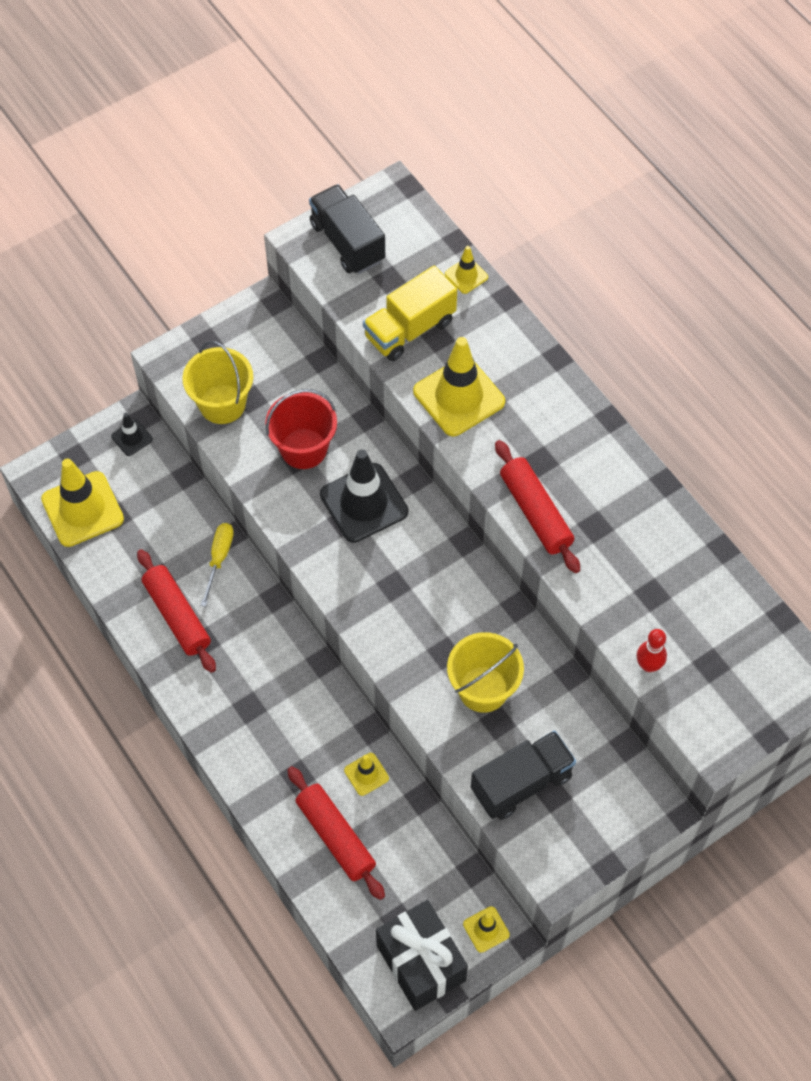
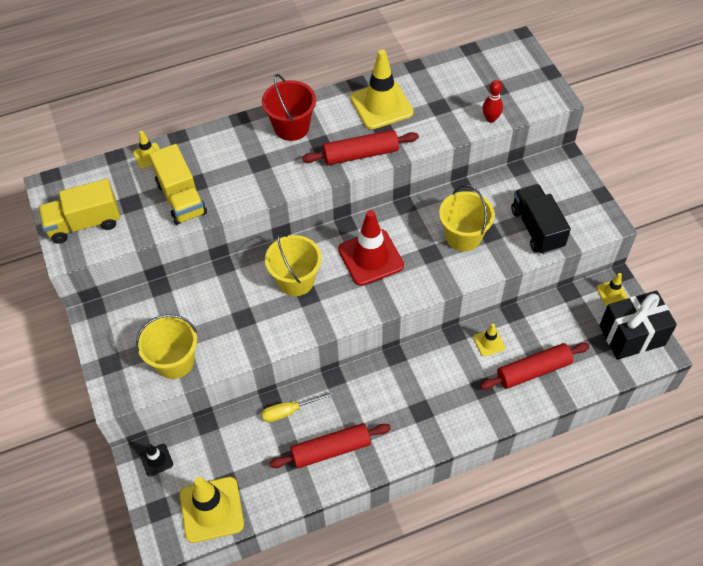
camera: 75 degrees left, 5 degrees down
yellow screwdriver [200,523,234,607] -> yellow screwdriver turned 45 degrees counterclockwise [262,392,334,422]
red bucket [265,389,337,469] -> red bucket moved to [262,74,316,141]
black truck [309,184,385,274] -> yellow truck [38,179,120,244]
black traffic cone [320,450,408,543] -> yellow bucket [265,232,322,296]
yellow traffic cone [413,337,505,436] -> yellow traffic cone moved to [350,49,413,130]
none -> red traffic cone [338,210,404,286]

